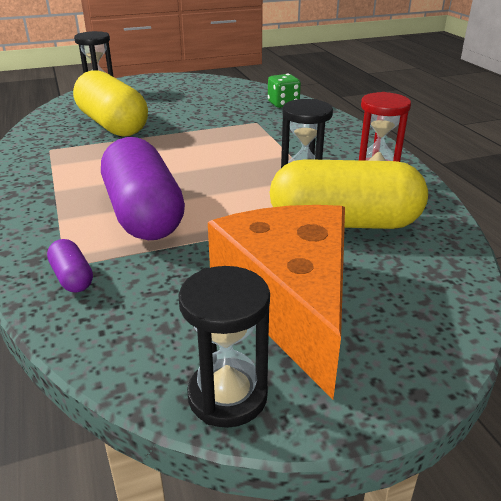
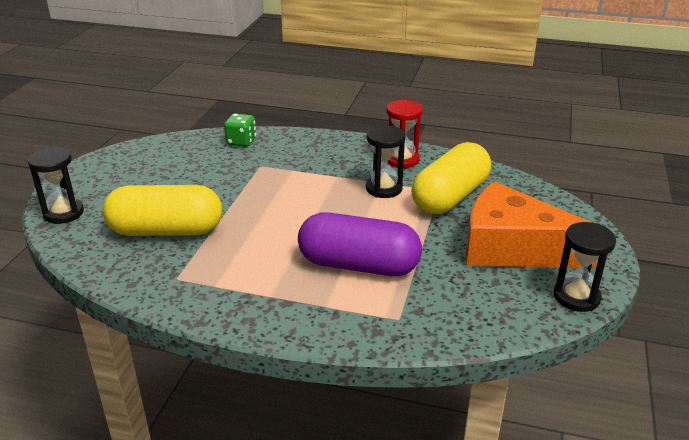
camera: 55 degrees left, 0 degrees up
purple capsule [47,239,93,293] -> none

